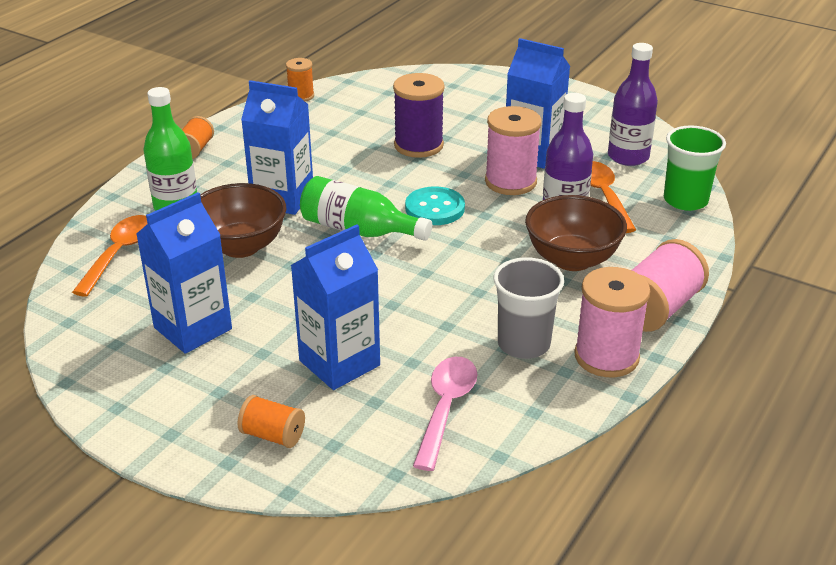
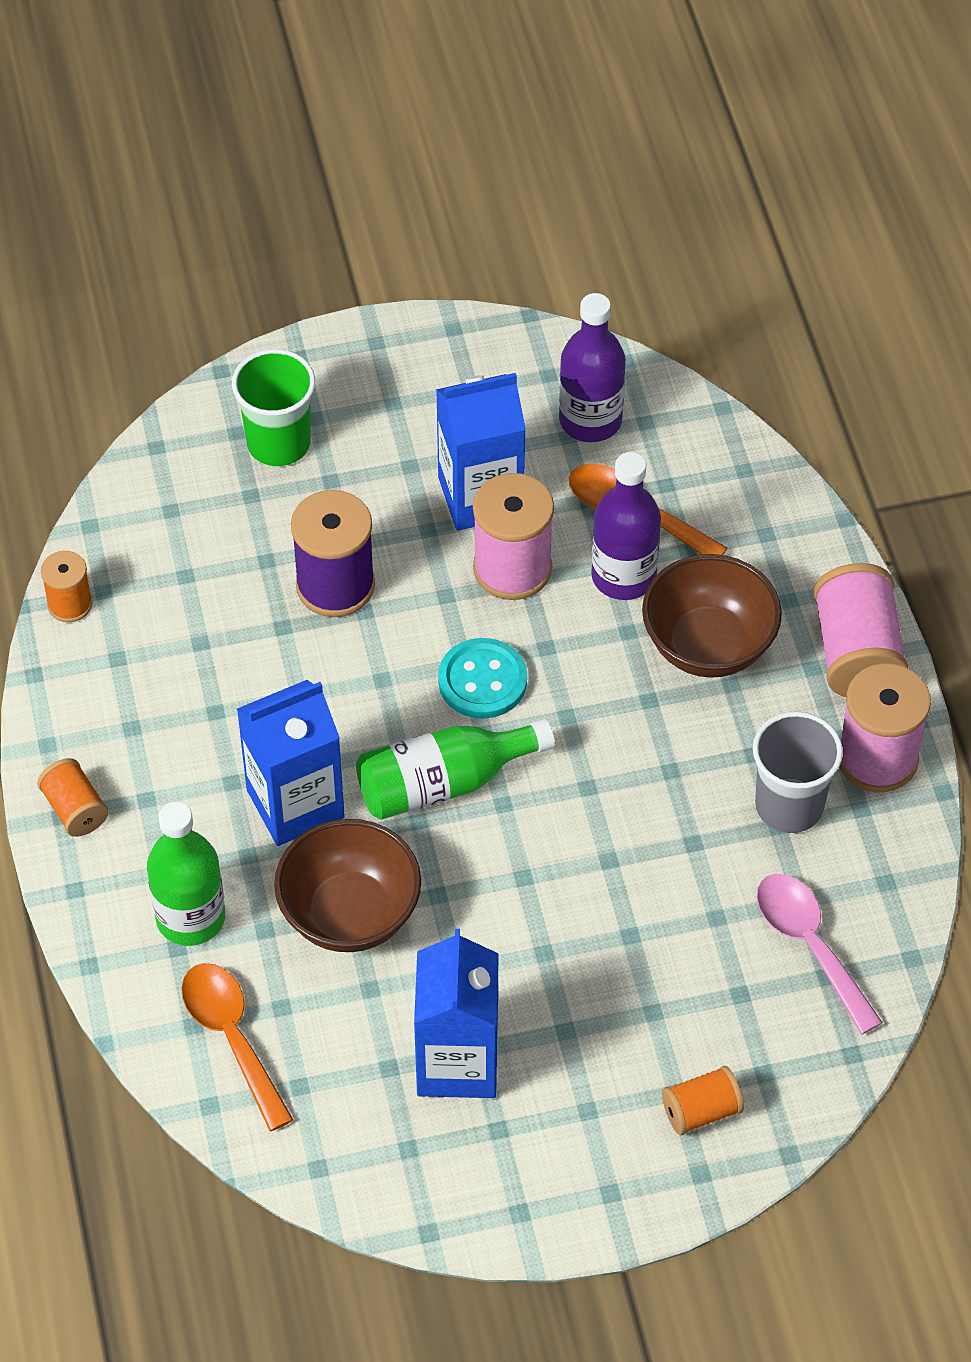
camera: 45 degrees left, 20 degrees up
blue carton [291,225,380,390] -> none
green cup [664,125,726,211] -> green cup moved to [232,349,315,466]

